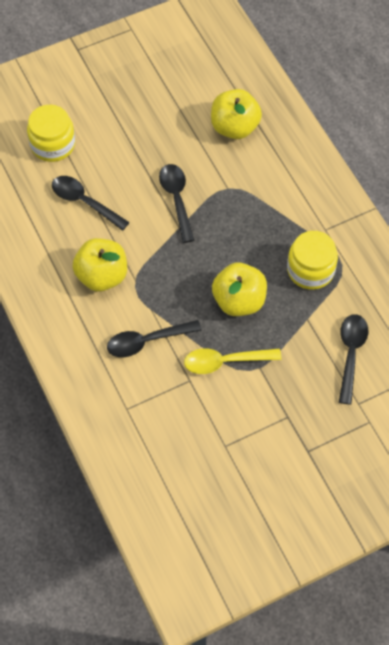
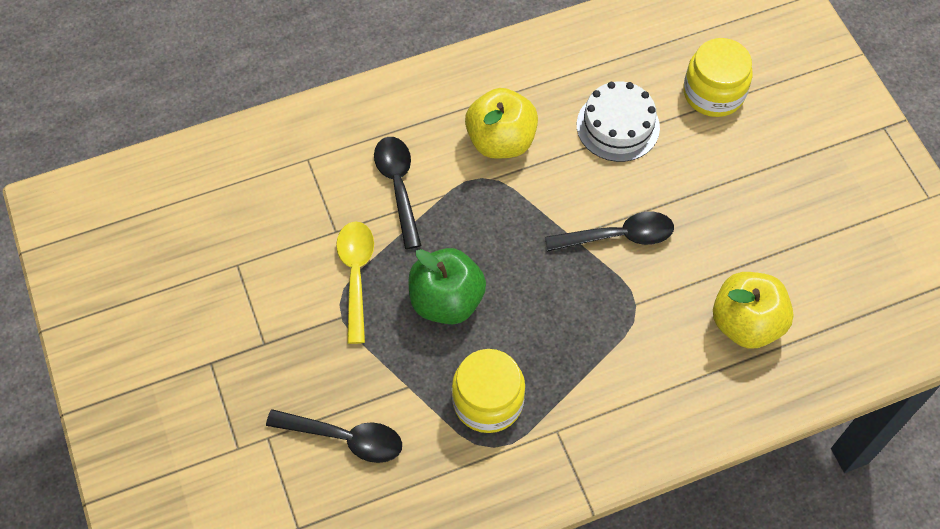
camera: 95 degrees right, 0 degrees up
black spoon [52,176,130,231] -> white cake [577,82,660,162]
yellow apple [212,263,267,316] -> green apple [408,248,486,324]

